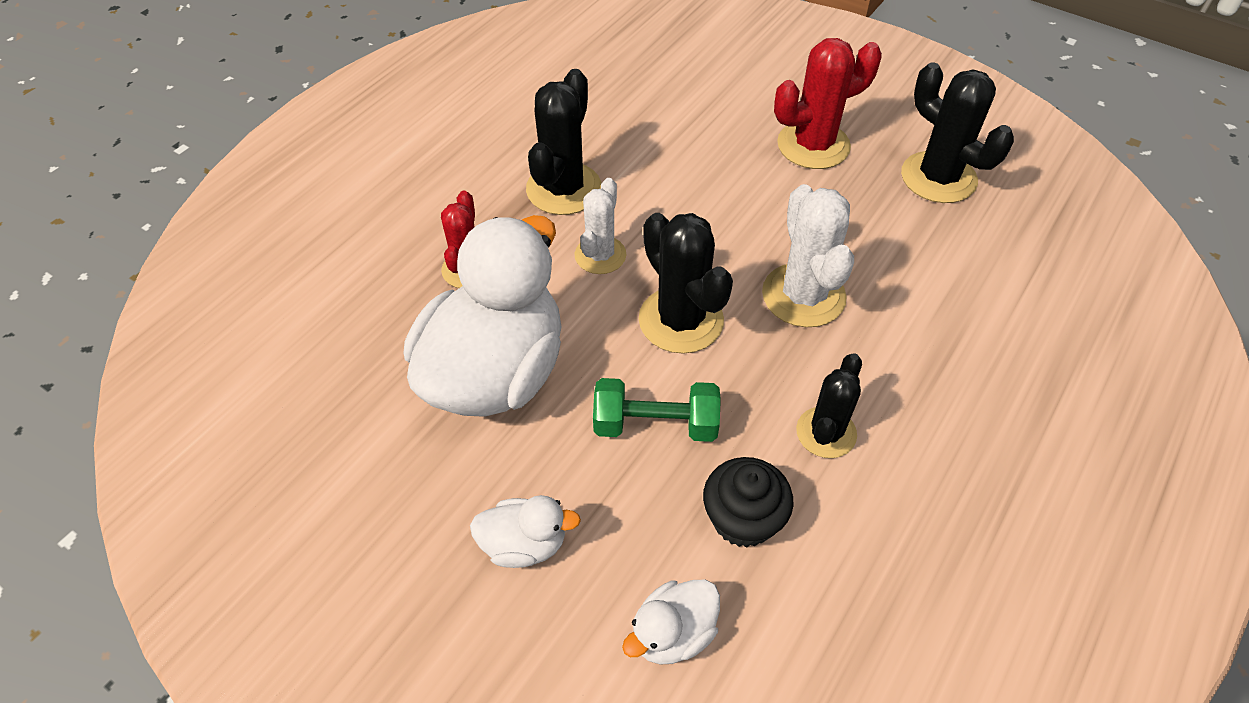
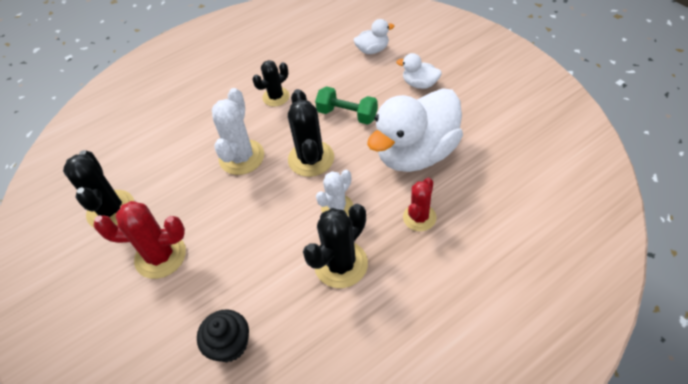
camera: 155 degrees left, 0 degrees up
black cupcake [703,457,794,547] -> black cupcake moved to [197,309,249,362]

